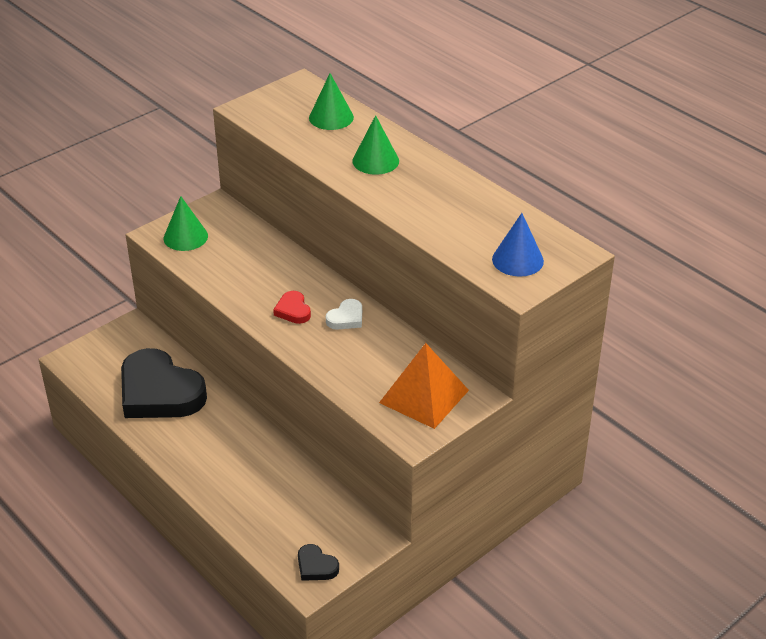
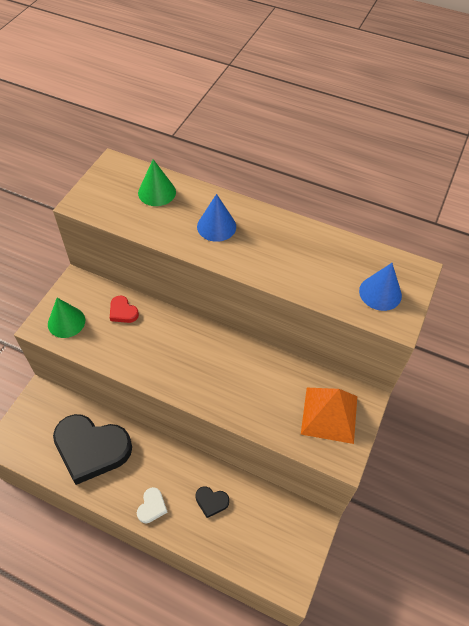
camera: 25 degrees left, 15 degrees up
red heart [273,291,311,324] -> red heart moved to [110,296,139,323]
black heart [298,544,339,581] -> black heart moved to [195,486,229,518]
white heart [326,299,362,330] -> white heart moved to [137,487,168,524]
green cone [352,115,399,175] -> blue cone [197,194,236,242]

